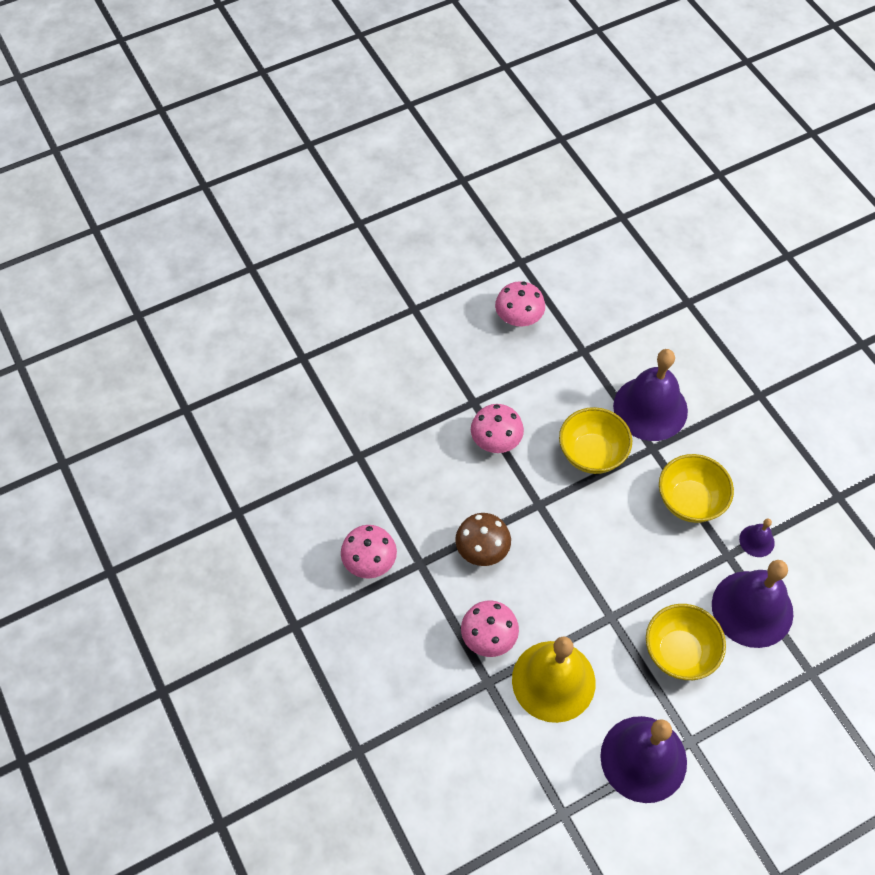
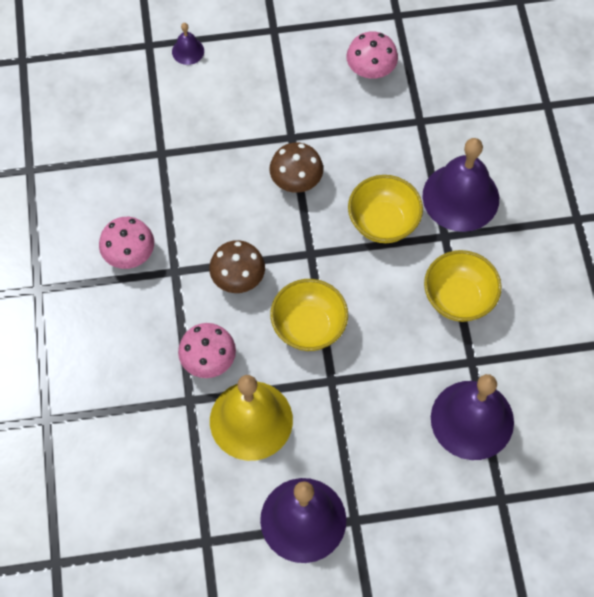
camera: 20 degrees right, 5 degrees up
pink mushroom [471,404,524,453] -> brown mushroom [270,142,323,193]
yellow bowl [646,604,726,680] -> yellow bowl moved to [270,279,348,351]
purple bell [739,519,775,557] -> purple bell moved to [172,23,204,65]

